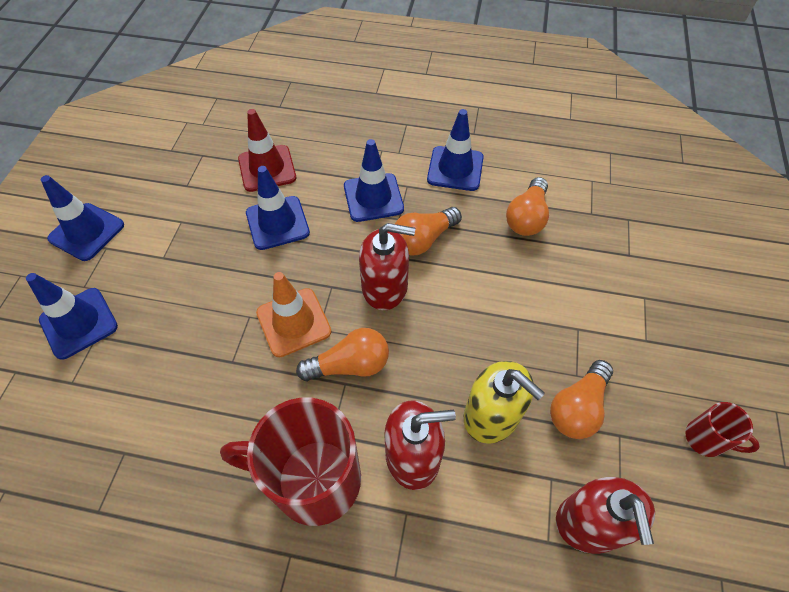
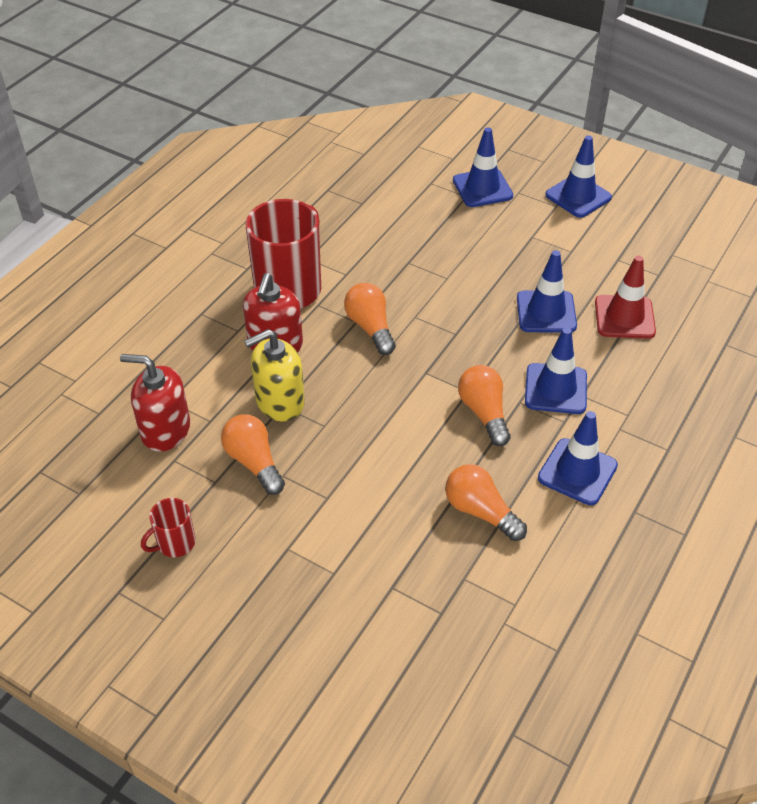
camera: 110 degrees right, 10 degrees down
orange traffic cone [256,272,332,357] -> none
orange light bulb [296,328,389,381] -> orange light bulb turned 150 degrees clockwise [344,283,396,355]
red soap dispenser [359,223,415,310] -> none

